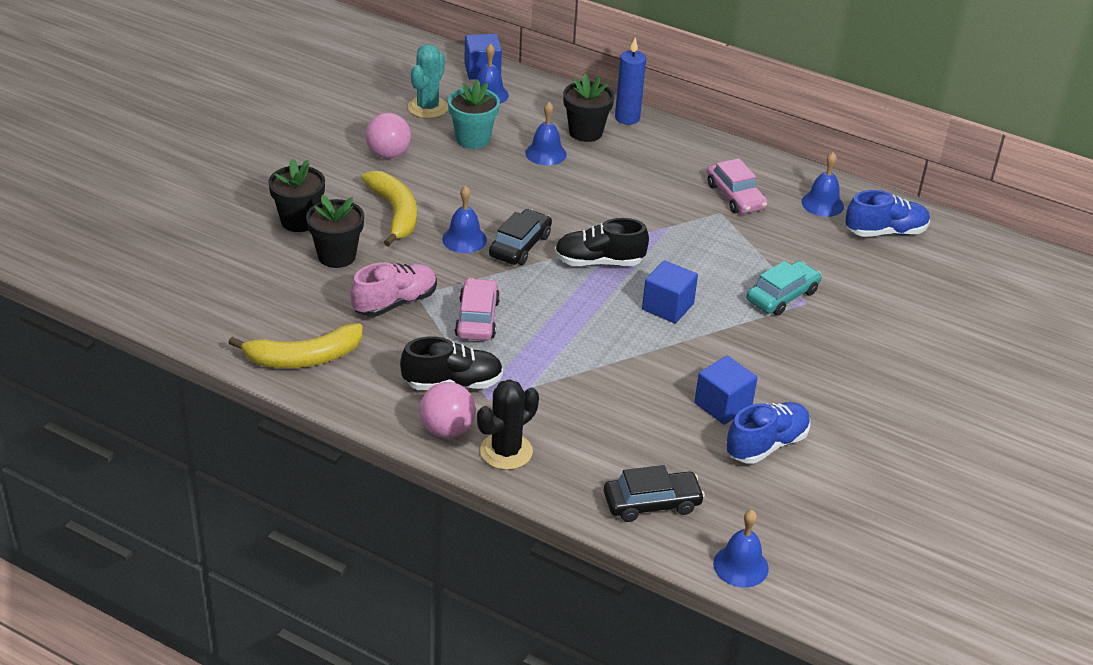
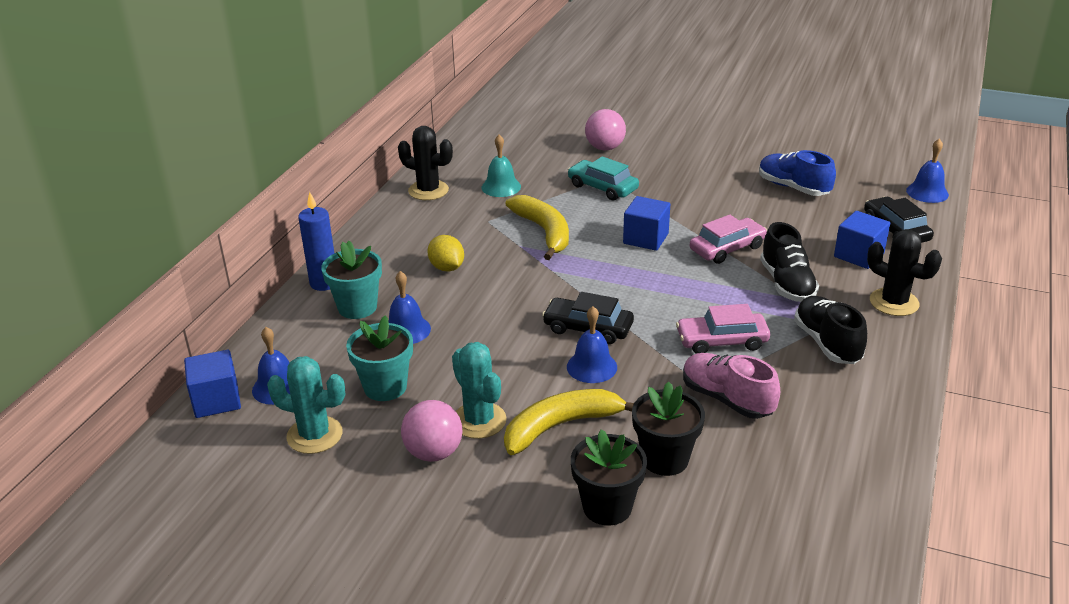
camera: 95 degrees left, 5 degrees down
yellow banana [228,323,363,368] -> yellow banana moved to [506,195,569,260]
pink ball [420,382,476,438] -> pink ball moved to [585,109,626,150]
black shoe [555,218,649,266] -> black shoe moved to [760,222,819,302]
black flower pot [563,73,614,142] -> turquoise flower pot [321,241,382,319]
blue cube [694,356,758,425] -> blue cube moved to [834,211,890,269]
pink car [707,158,768,214] -> pink car moved to [690,215,767,264]
blue bell [802,152,844,217] -> none
blue shoe [845,190,930,237] -> none
none -> black cactus [398,126,453,200]
none -> yellow lemon [427,235,464,272]
none -> turquoise cactus [452,342,507,439]
none -> turquoise bell [482,135,521,197]

